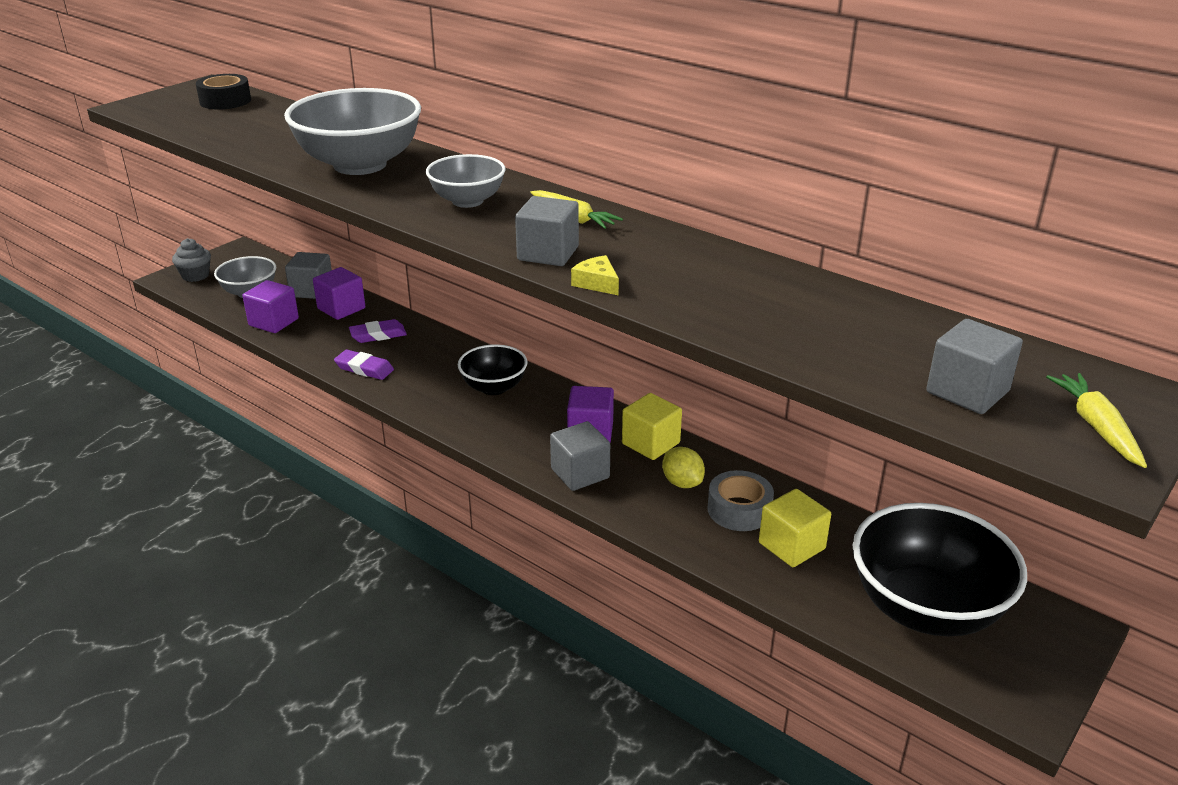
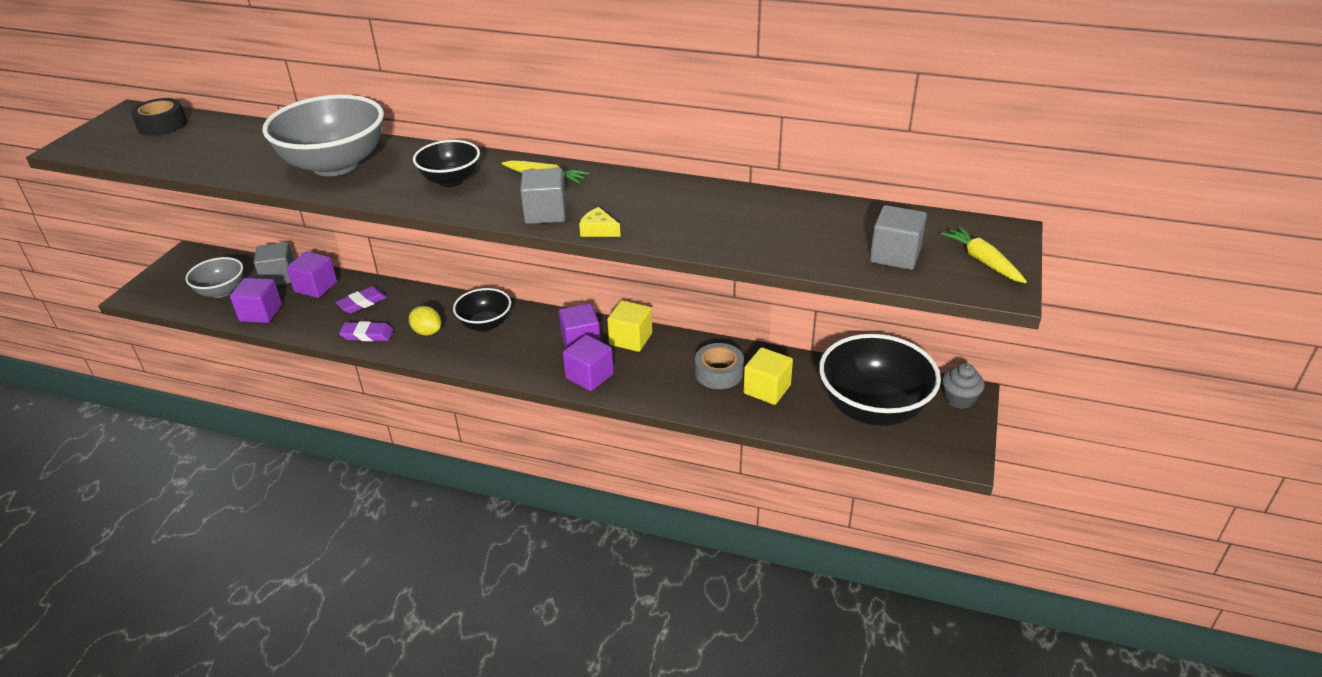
camera: 20 degrees left, 5 degrees up
grey cupcake [172,238,211,282] -> grey cupcake moved to [942,363,985,409]
grey bowl [426,154,505,208] -> black bowl [413,140,480,187]
grey cube [550,421,610,491] -> purple cube [563,335,614,391]
yellow lemon [662,447,705,488] -> yellow lemon moved to [409,306,441,335]

